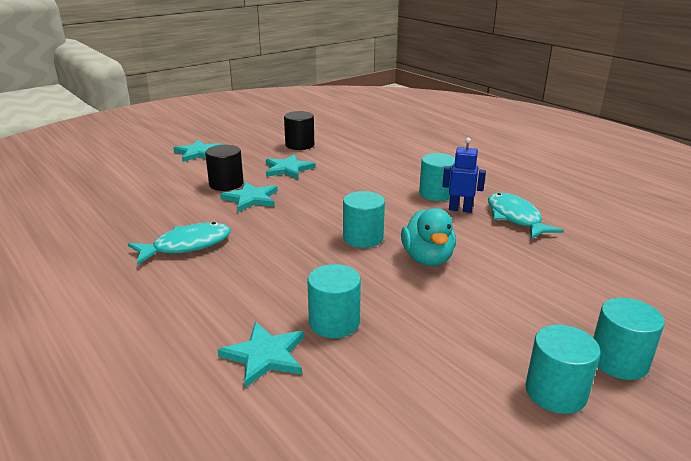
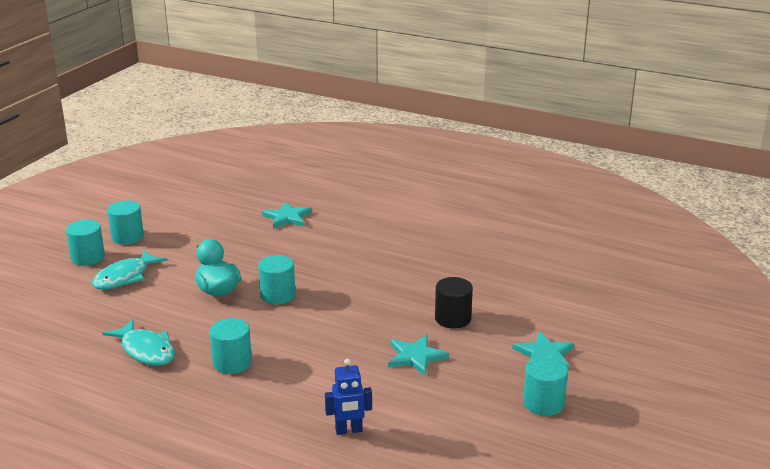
camera: 155 degrees right, 0 degrees up
turquoise fish [128,222,231,265] -> turquoise fish moved to [92,250,167,290]
turquoise star [220,182,277,212] -> none
black cylinder [284,111,314,150] -> none
turquoise cylinder [308,264,361,338] -> turquoise cylinder moved to [523,356,568,416]
blue robot [442,138,486,213] -> blue robot moved to [325,359,372,435]

